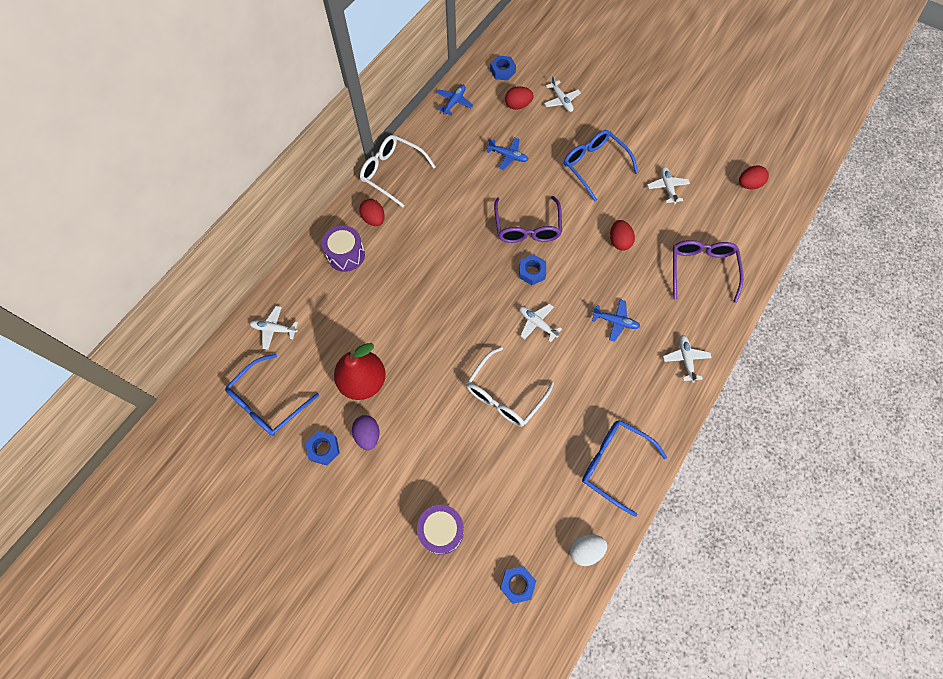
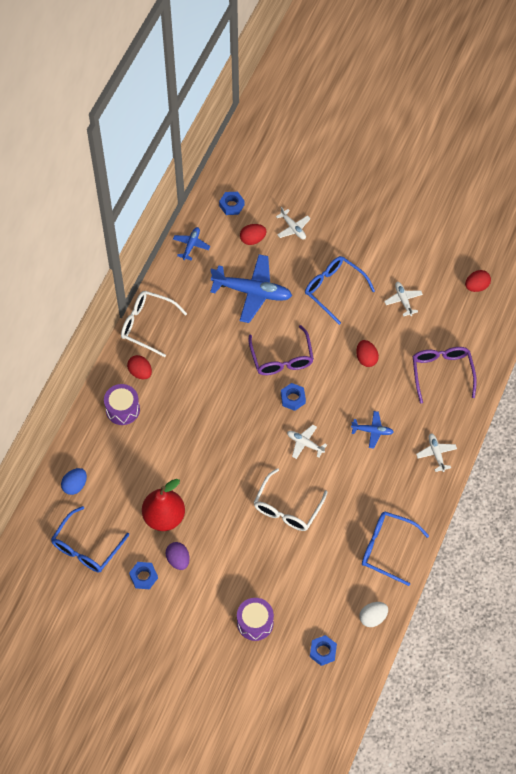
camera: 10 degrees left, 5 degrees down
white plane [250,306,298,350] -> blue egg [61,468,87,495]
blue plane [487,138,528,170] -> blue plane [210,254,292,323], size x2.02

